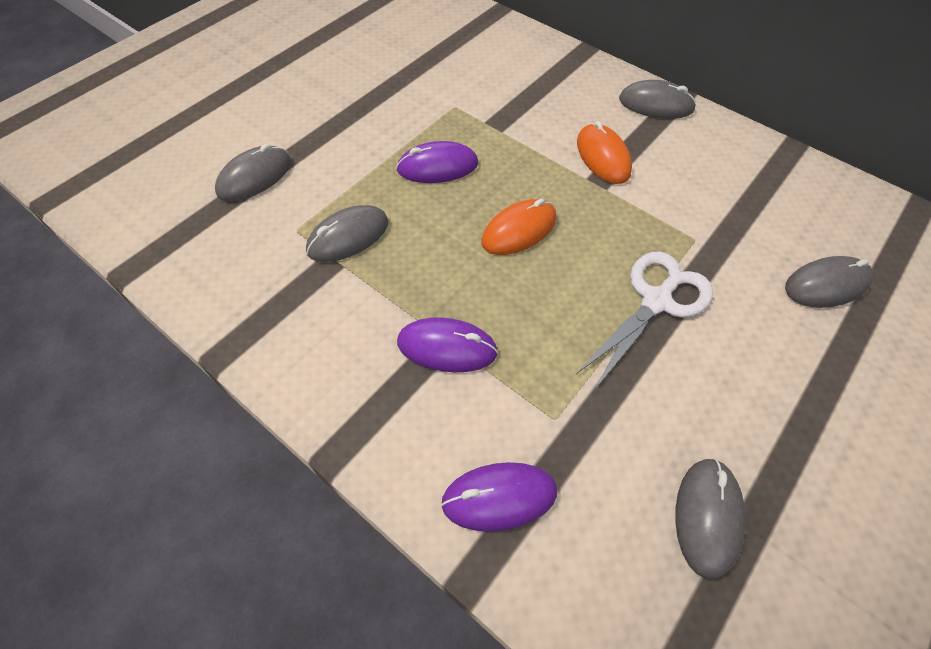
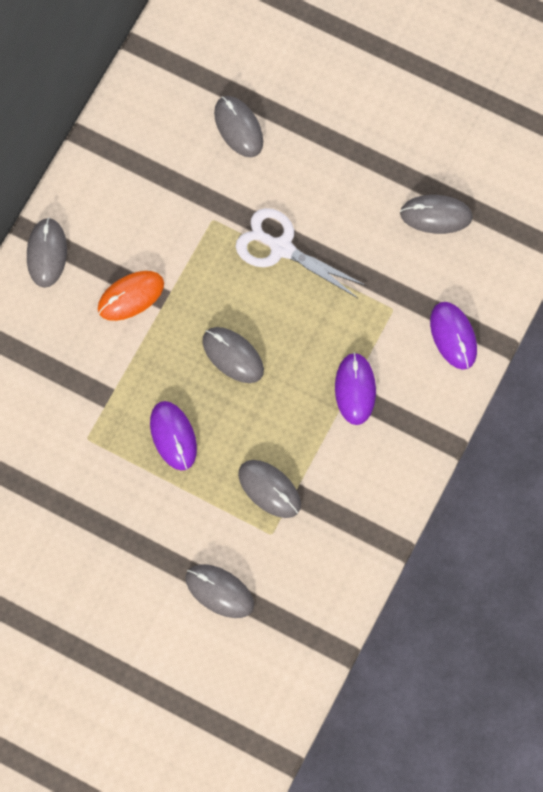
camera: 100 degrees left, 15 degrees up
orange mouse [481,199,556,255] -> grey mouse [202,327,264,383]

